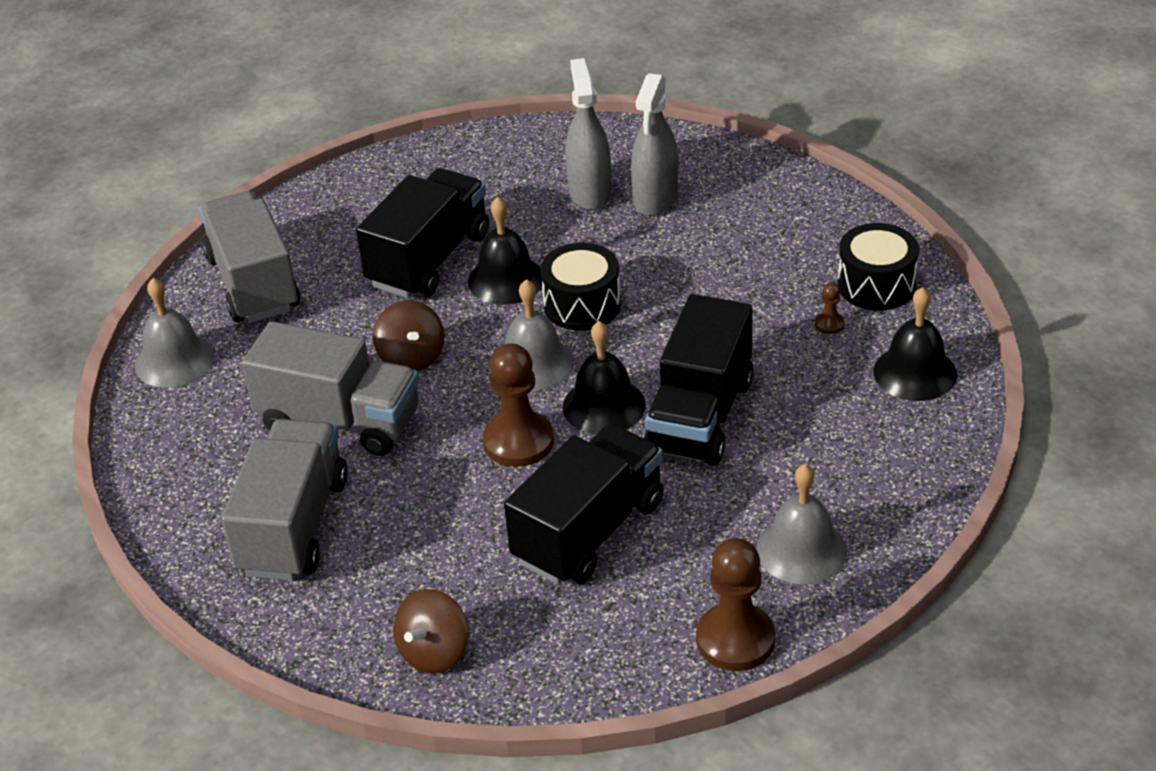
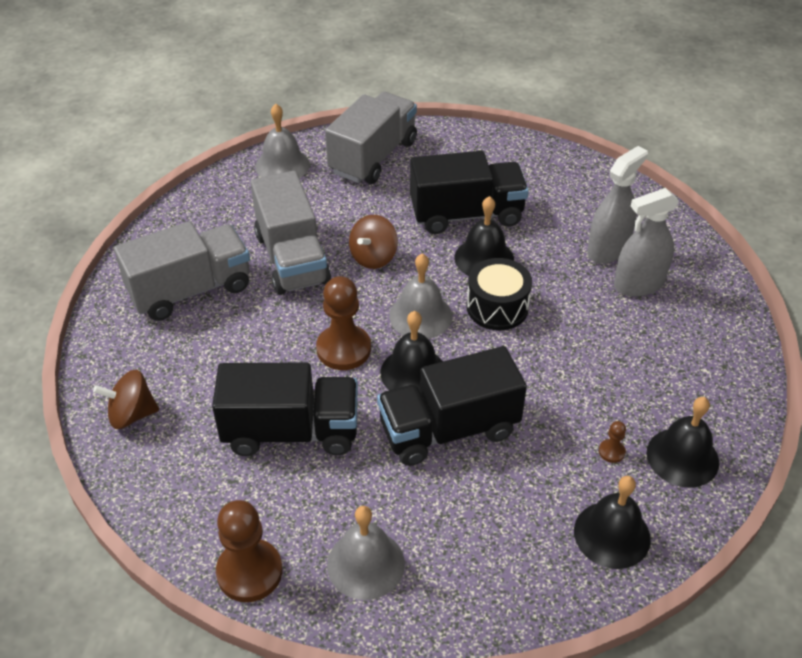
camera: 50 degrees right, 5 degrees up
black drum [838,223,919,311] -> black bell [647,397,719,488]

